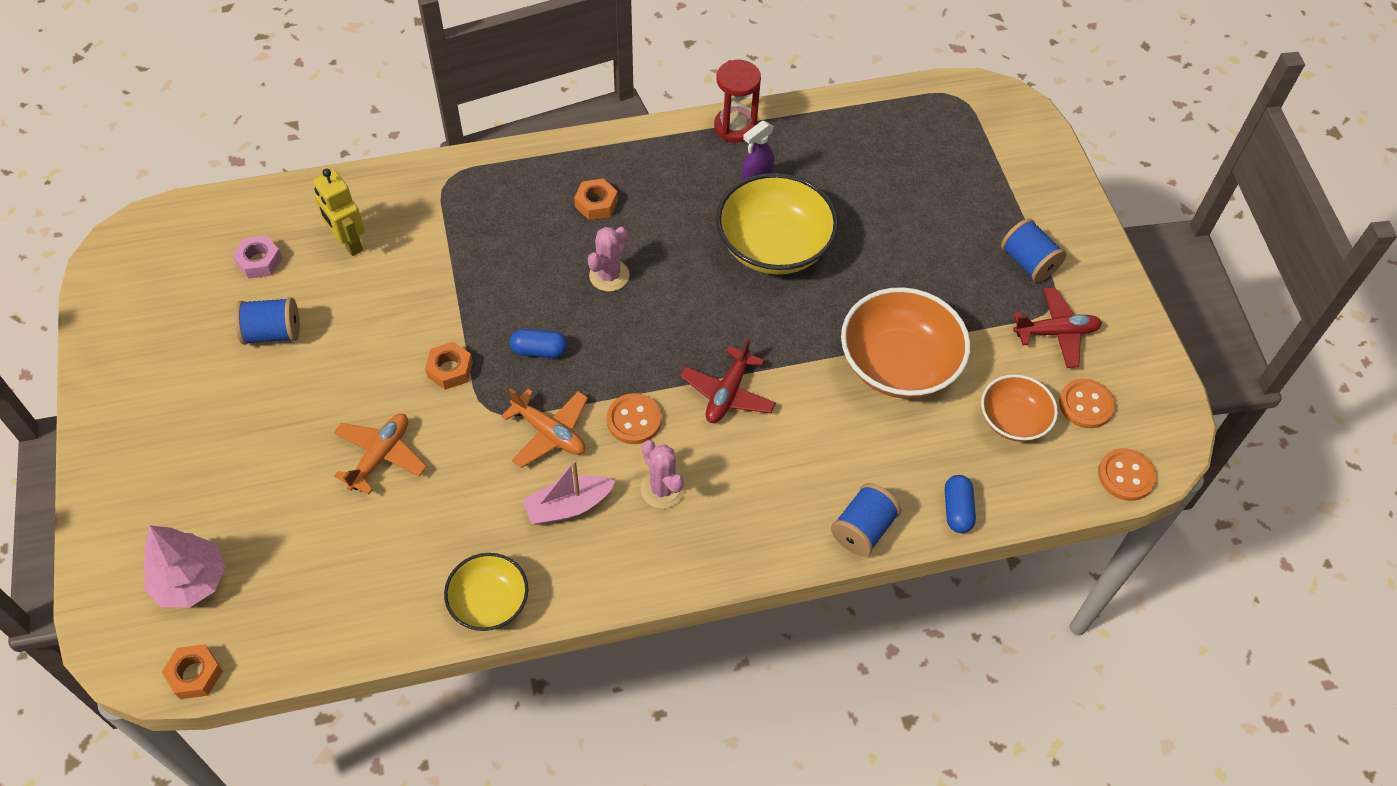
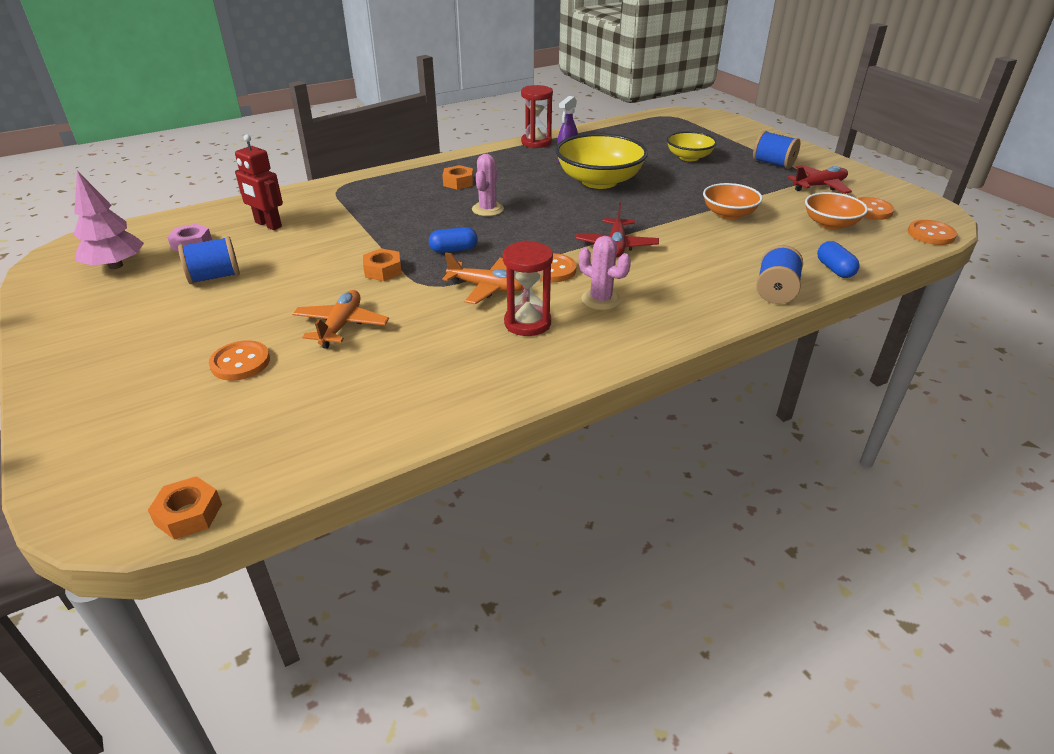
camera: 15 degrees left, 20 degrees down
pink tree [143,526,226,608] -> pink tree moved to [73,171,144,269]
yellow robot [313,169,365,256] -> red robot [235,134,283,230]
yellow bowl [444,553,528,631] -> yellow bowl moved to [667,131,717,161]
pink boat [523,460,615,525] -> red hourglass [503,240,553,336]
orange bowl [841,287,970,399] -> orange bowl [703,183,763,219], size x0.58
none -> orange button [209,340,270,381]

